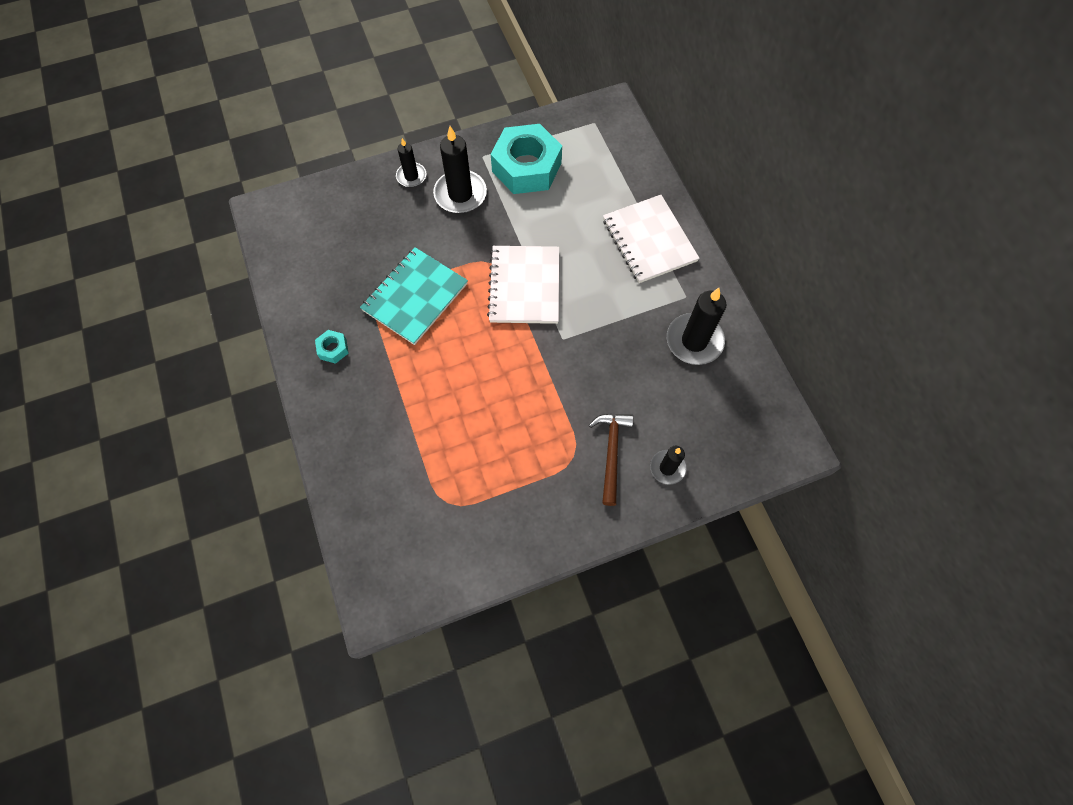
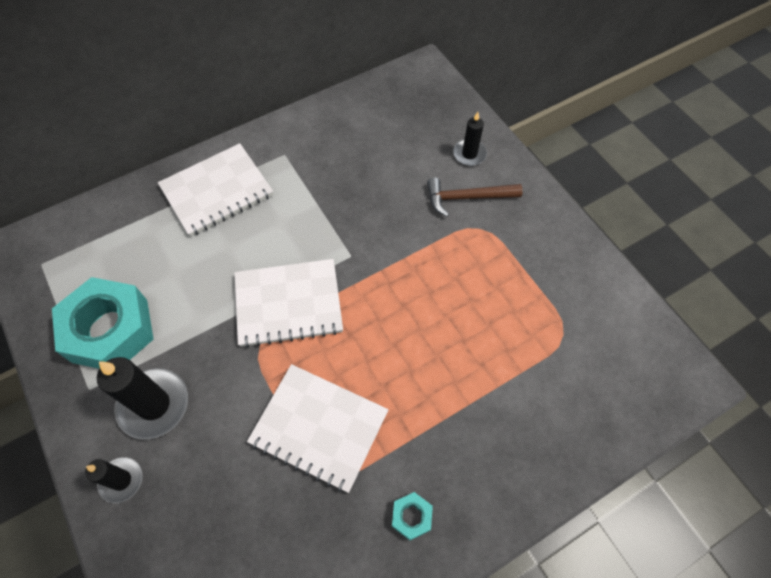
camera: 100 degrees left, 5 degrees down
turquoise notebook [360,247,468,345] -> white notebook [247,364,389,493]
black candle [667,288,727,365] -> none

